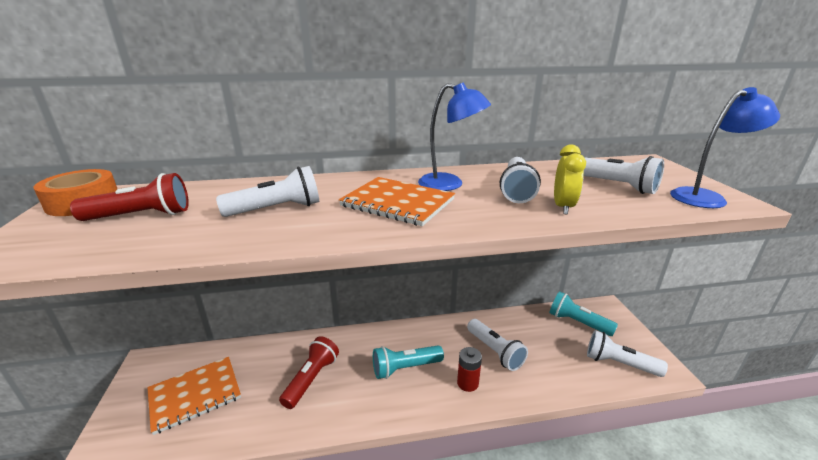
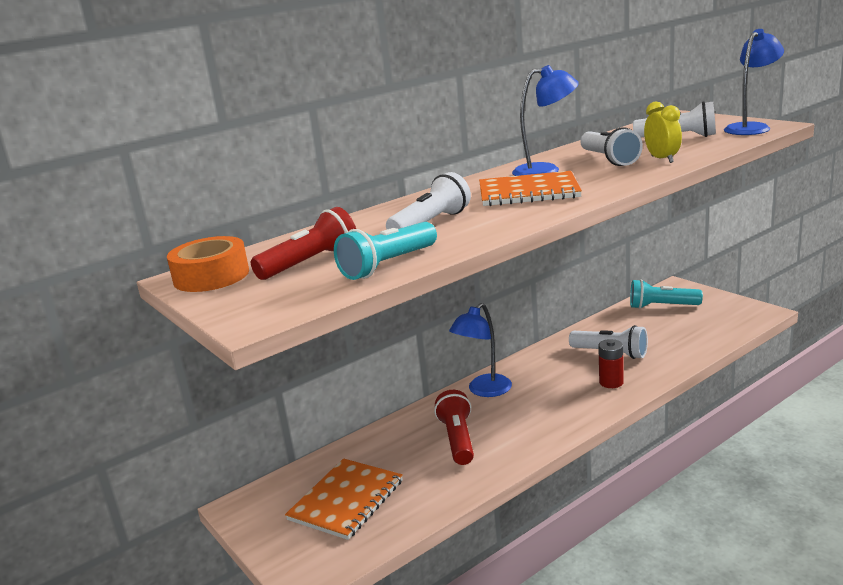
camera: 25 degrees left, 5 degrees down
turquoise flashlight [373,345,444,379] -> turquoise flashlight moved to [334,222,437,280]
white flashlight [587,330,668,377] -> none
none -> blue lamp [449,303,512,397]

